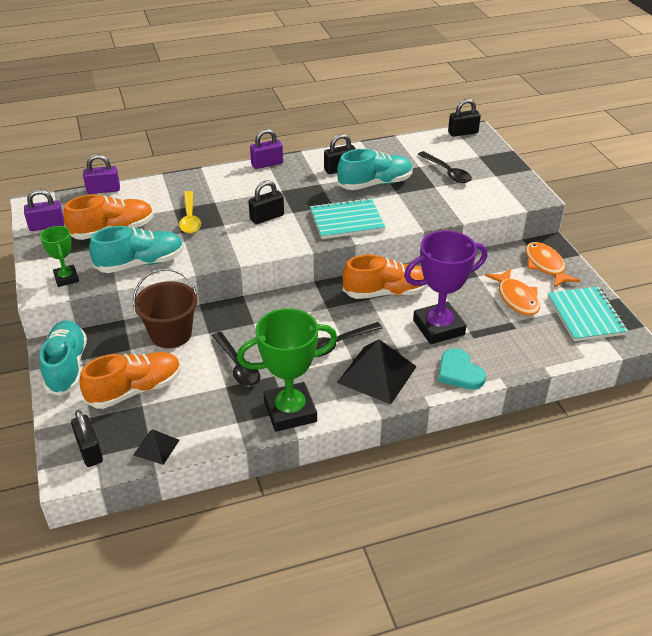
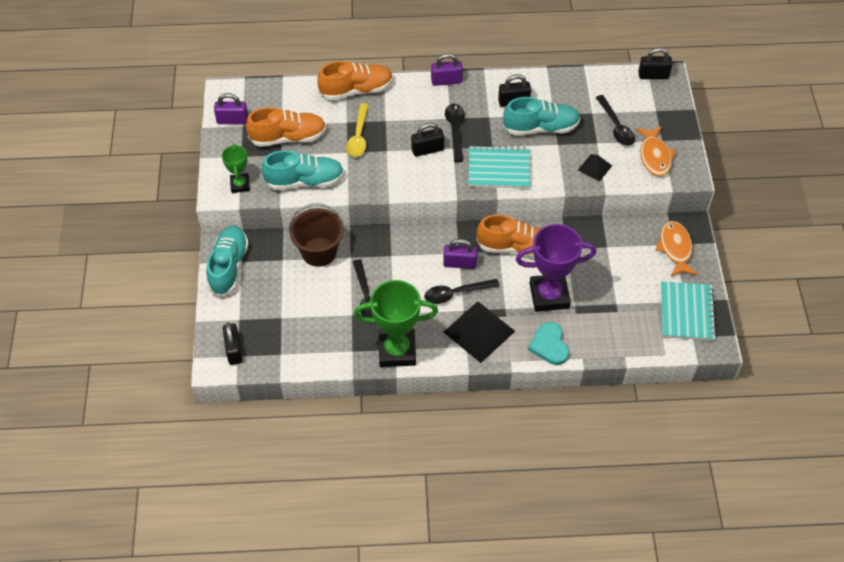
camera: 15 degrees right, 15 degrees up
orange shoe [80,352,181,409] -> orange shoe moved to [317,61,393,100]
purple padlock [83,154,120,194] -> purple padlock moved to [443,239,477,269]
black pyramid [133,430,179,465] -> black pyramid moved to [578,154,612,182]
orange fish [485,268,540,316] -> orange fish moved to [636,126,676,176]
none -> black spoon [445,104,465,162]

